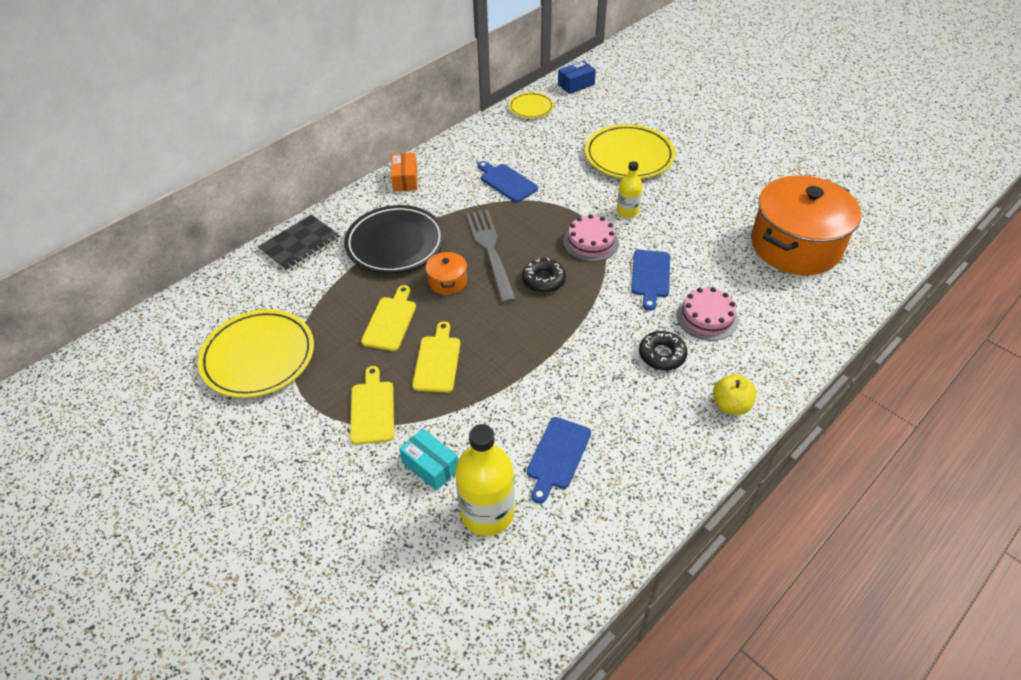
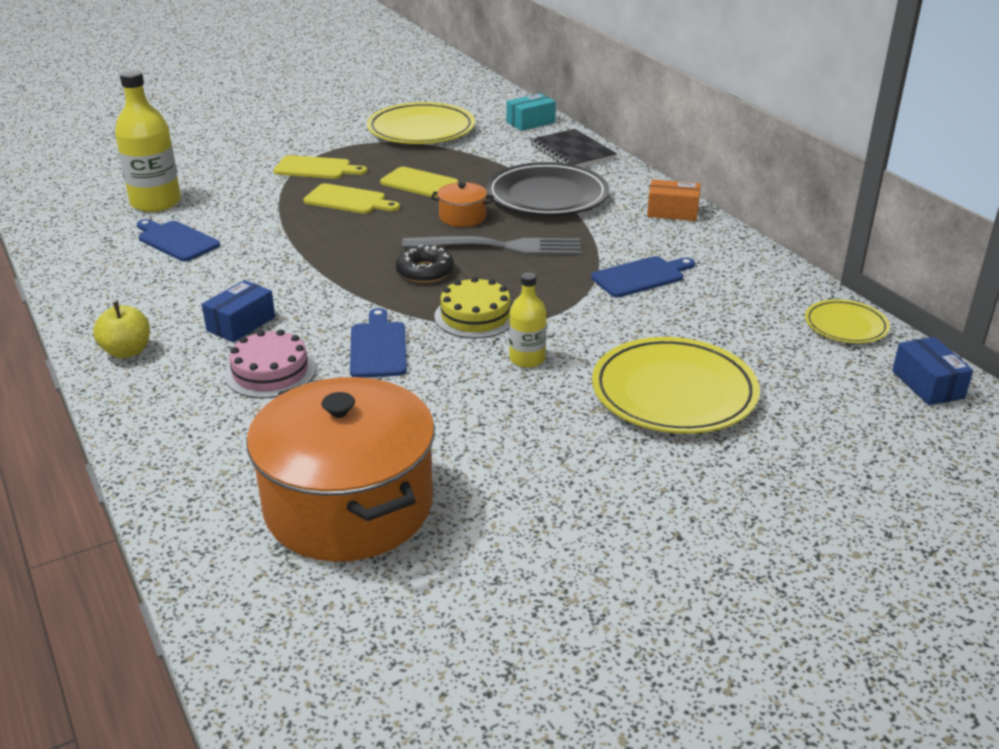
camera: 105 degrees right, 15 degrees down
turquoise box [399,428,458,491] -> turquoise box moved to [506,93,556,131]
pink cake [563,214,619,262] -> yellow cake [434,277,512,338]
blue cutting board [631,250,670,311] -> blue cutting board turned 60 degrees clockwise [350,308,407,378]
black donut [639,331,687,370] -> blue box [202,280,275,342]

